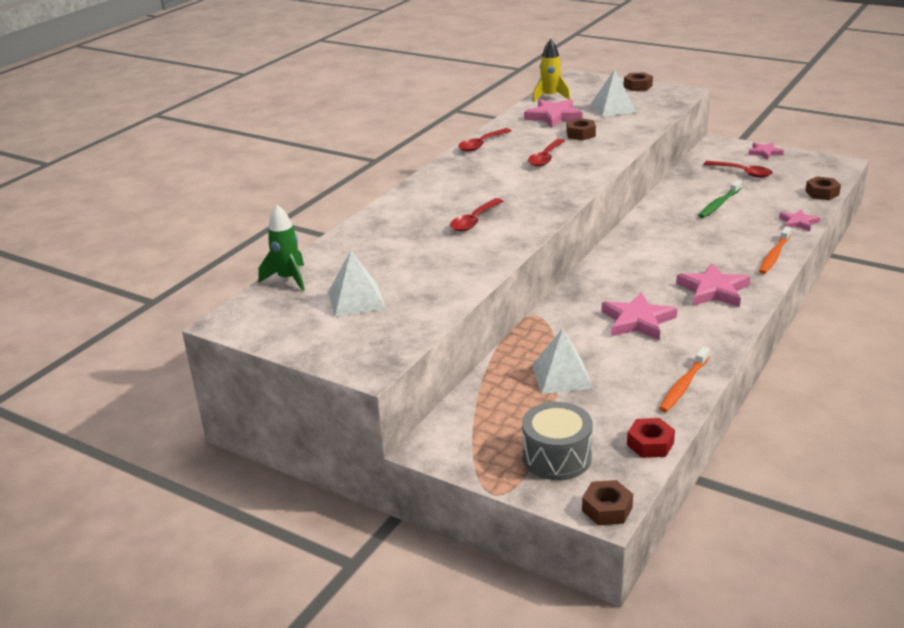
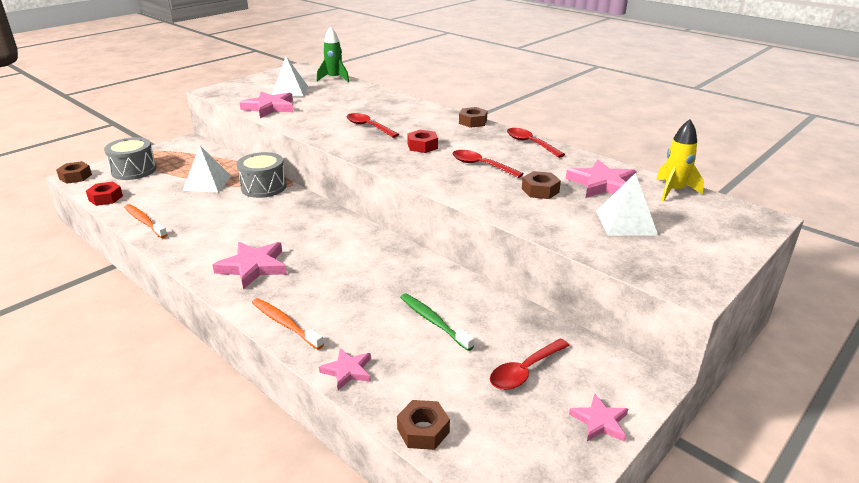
camera: 100 degrees right, 0 degrees up
pink star [601,292,677,340] -> pink star moved to [239,91,293,118]
brown nut [624,72,653,91] -> brown nut moved to [459,107,488,128]
none -> grey drum [237,152,286,198]
none -> red nut [407,130,438,153]

